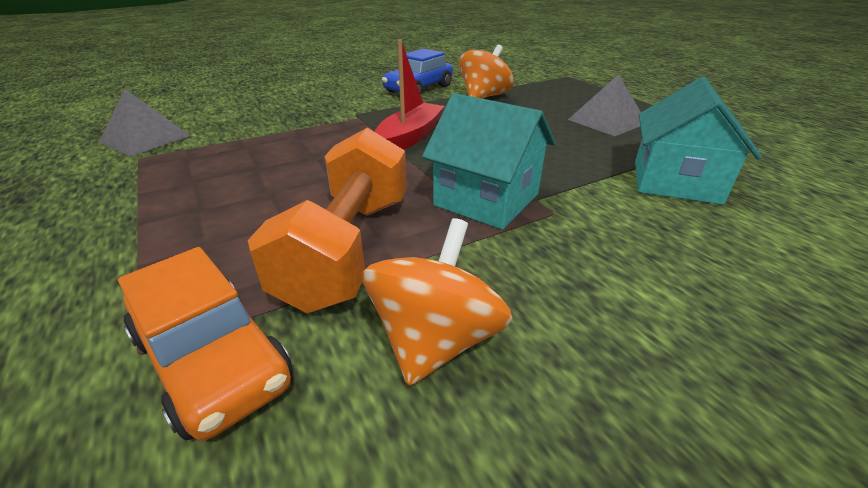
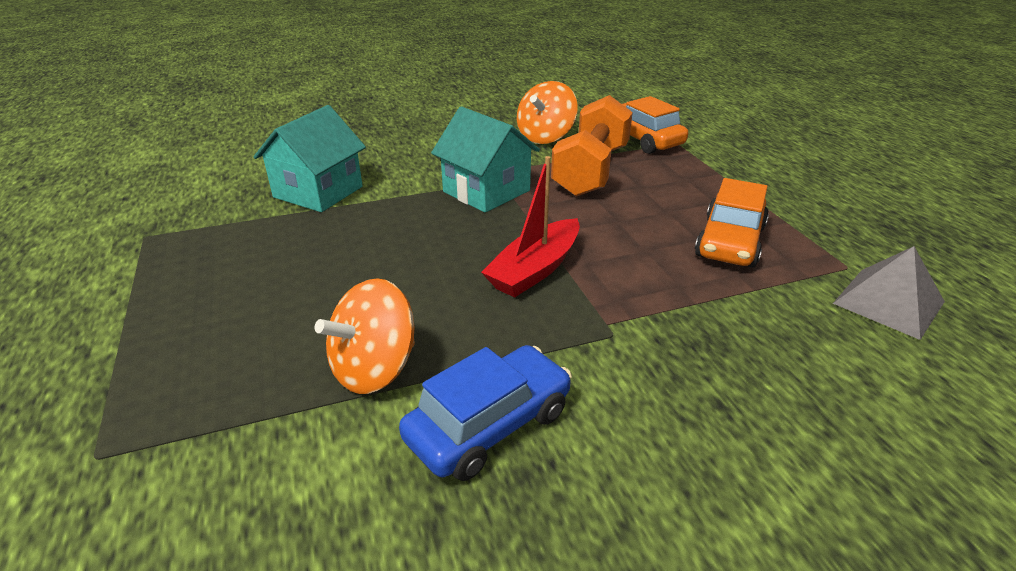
camera: 170 degrees left, 0 degrees up
grey pyramid [568,74,641,136] -> none
none -> orange car [695,178,769,268]

